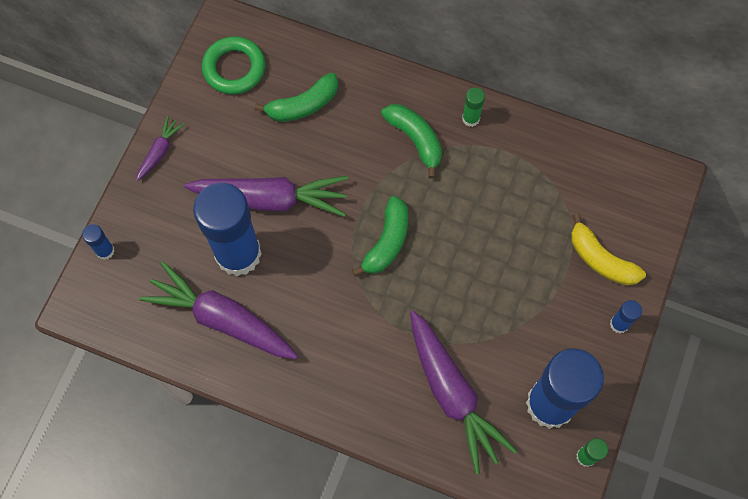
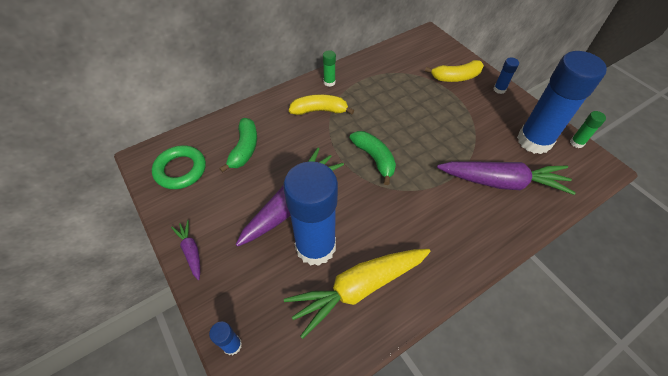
camera: 55 degrees left, 15 degrees down
purple carrot [139,262,298,359] -> yellow carrot [284,249,431,339]
green banana [381,104,442,179] -> yellow banana [289,94,354,115]

